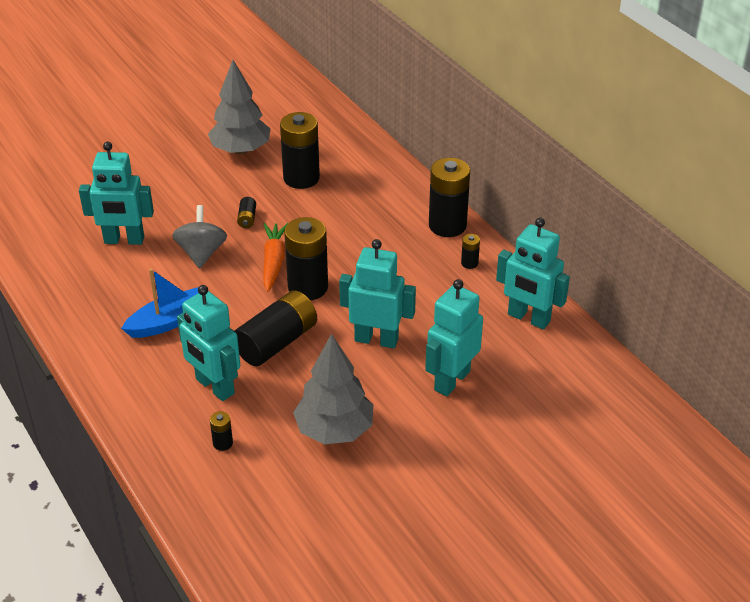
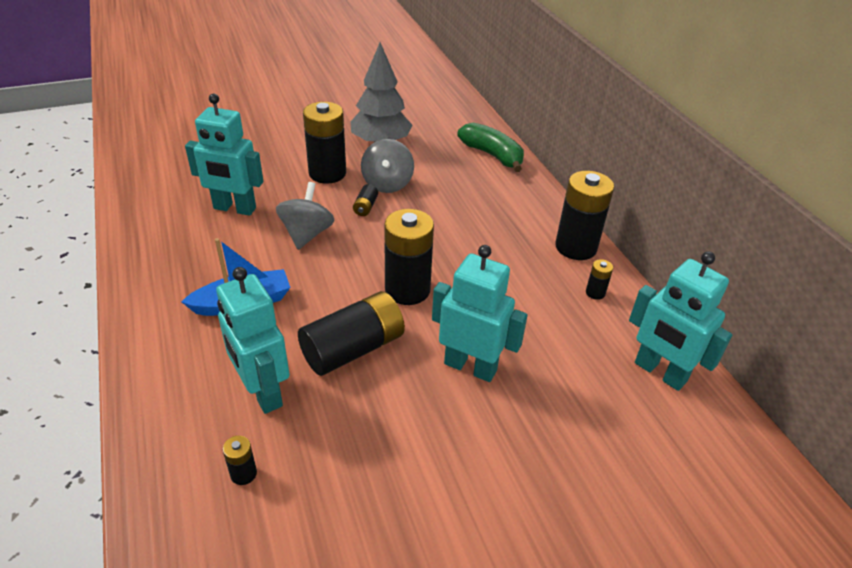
camera: 10 degrees right, 0 degrees up
orange carrot [263,223,288,292] -> none
black battery [280,112,320,189] -> black battery moved to [303,102,346,184]
grey tree [293,333,373,444] -> none
turquoise robot [425,279,483,396] -> none
none -> grey spinning top [361,139,414,193]
none -> green banana [457,123,524,172]

